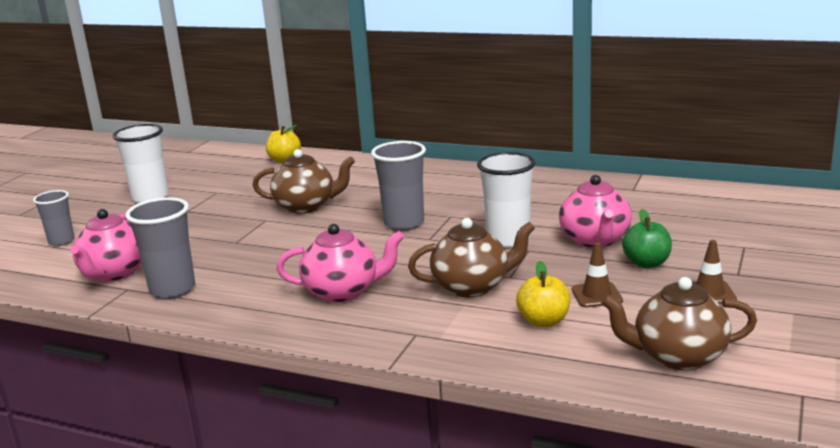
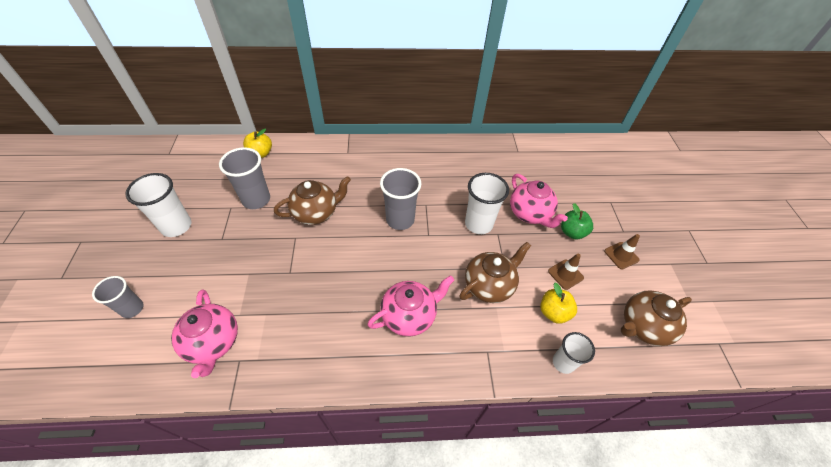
camera: 30 degrees left, 30 degrees up
grey cup [125,197,195,299] -> grey cup moved to [219,147,270,209]
none -> white cup [553,332,595,374]

